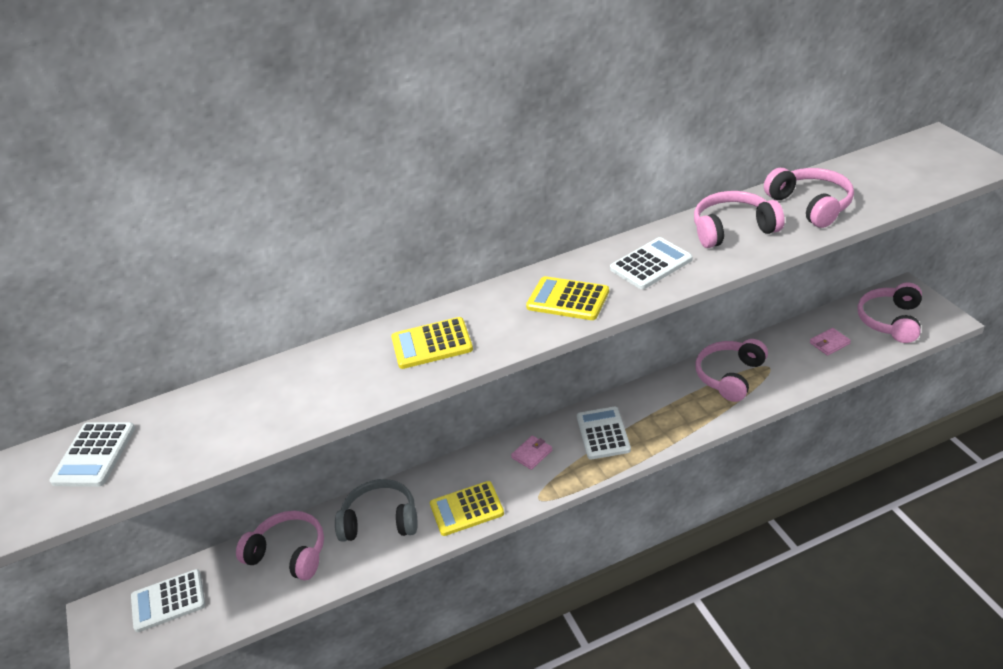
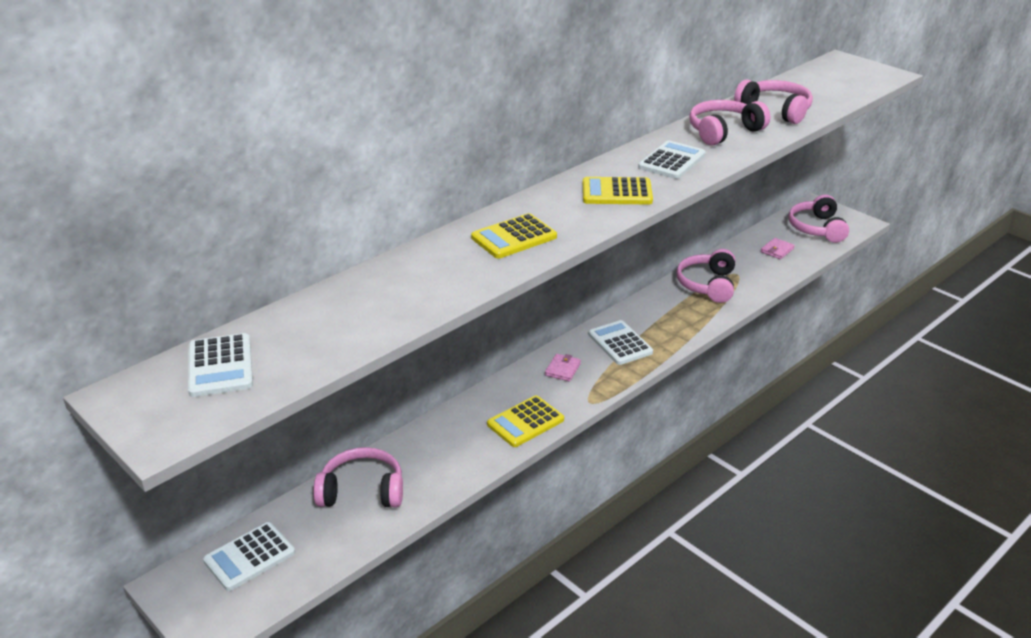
camera: 25 degrees left, 5 degrees down
grey headphones [335,479,418,542] -> none

